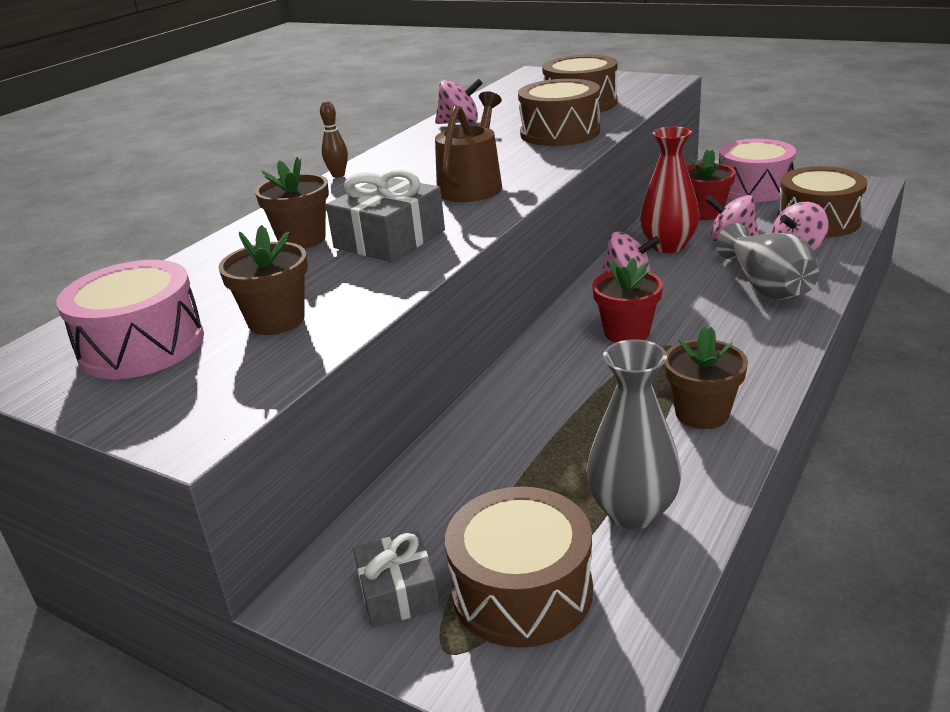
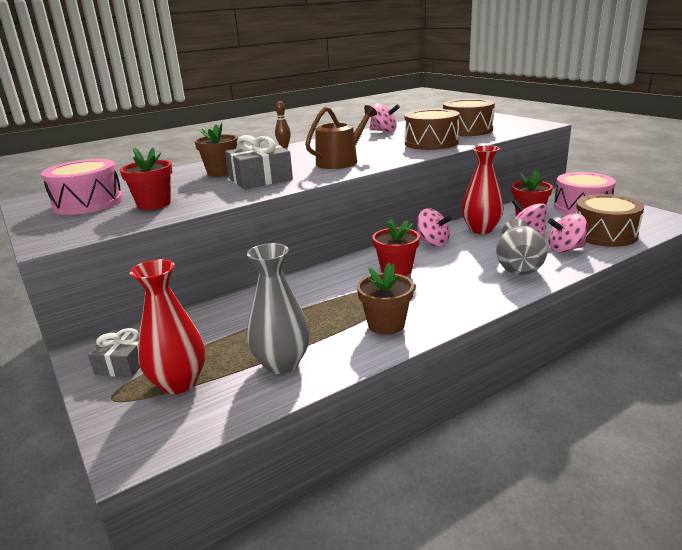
camera: 25 degrees right, 5 degrees down
brown flower pot [218,225,308,335] -> red flower pot [120,148,172,210]
brown drum [445,487,593,648] -> red vase [130,259,206,394]

